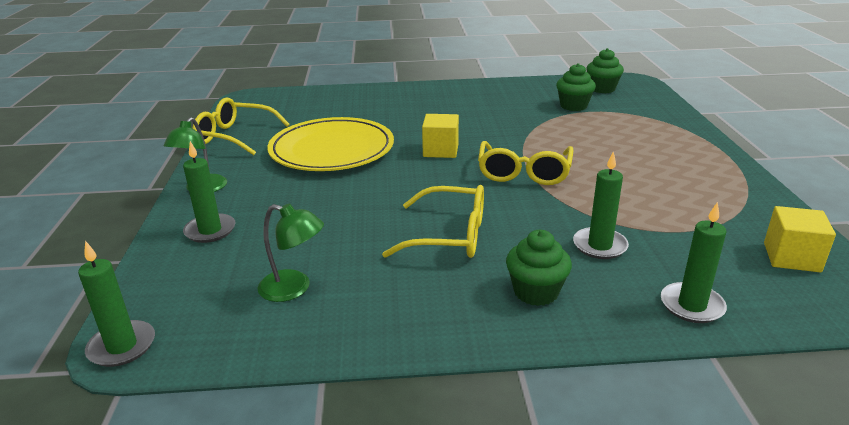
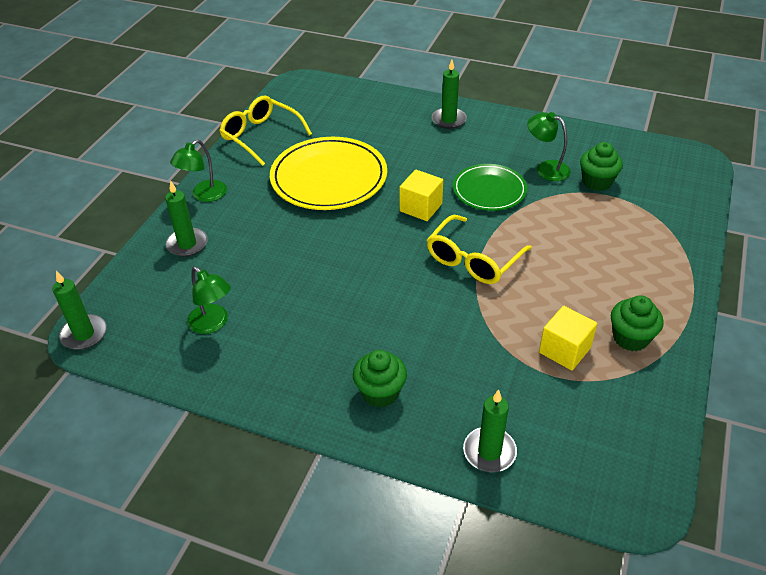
camera: 25 degrees right, 15 degrees up
yellow glasses [382,185,484,258] -> none
green candle [573,151,629,259] -> green candle moved to [432,60,467,129]
green cupcake [586,48,624,93] -> green cupcake moved to [611,295,664,351]
yellow cube [764,206,836,272] -> yellow cube moved to [539,306,597,371]
none -> green plate [453,164,527,211]
none -> green lamp [527,112,571,181]

